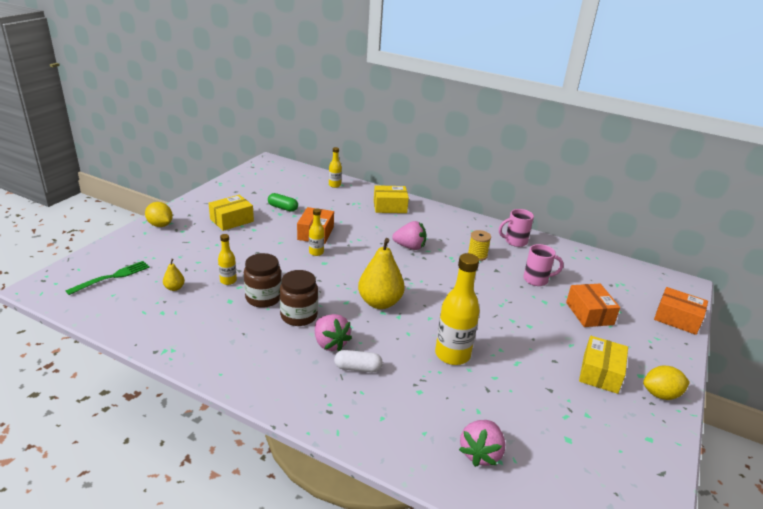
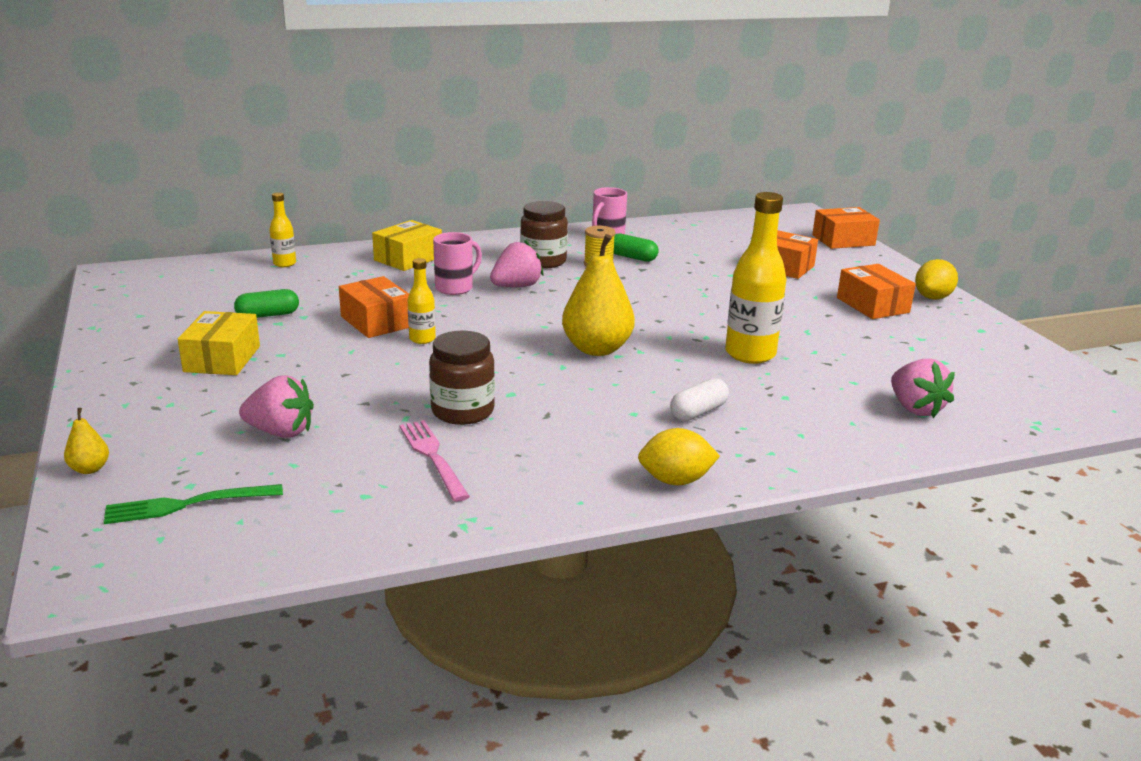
camera: 45 degrees left, 5 degrees down
green fork [65,261,150,295] -> green fork turned 105 degrees counterclockwise [104,484,283,524]
yellow lemon [145,202,173,227] -> yellow lemon moved to [638,428,720,485]
yellow pear [163,259,185,291] -> yellow pear moved to [64,408,109,474]
yellow bottle [218,234,237,285] -> none
brown jar [280,270,318,326] -> brown jar moved to [520,201,568,269]
pink strawberry [315,314,352,351] -> pink strawberry moved to [239,375,314,438]
pink mug [523,244,564,286] -> pink mug moved to [433,232,482,295]
yellow box [579,336,628,394] -> orange box [837,264,916,319]
none -> pink fork [399,420,470,502]
none -> green capsule [614,233,658,262]

